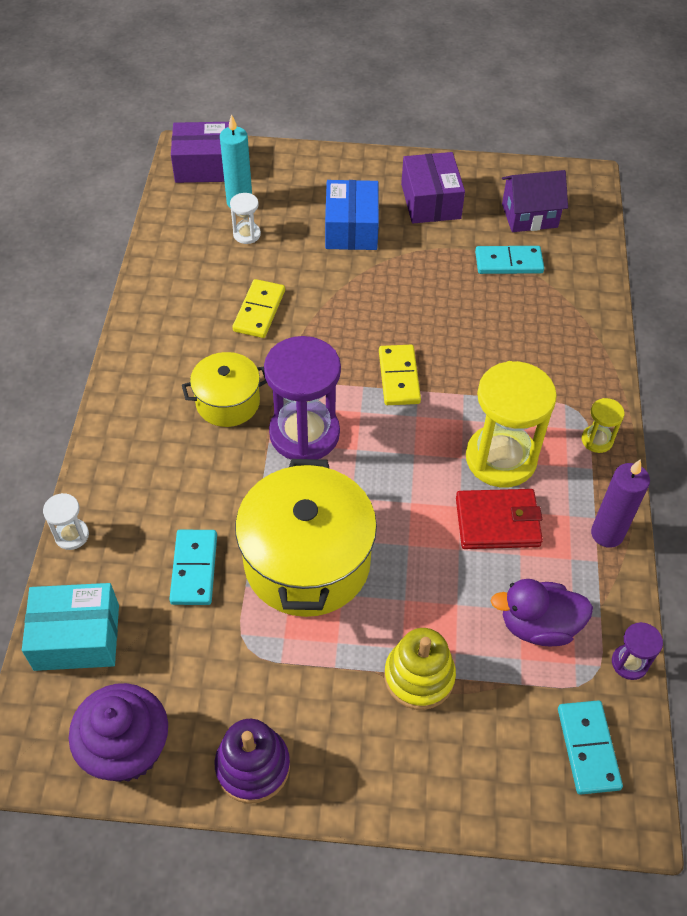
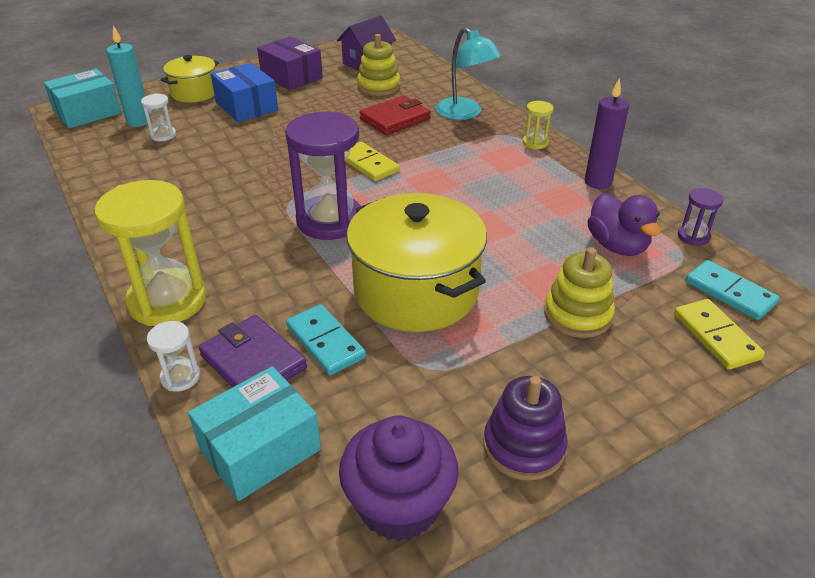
camera: 35 degrees left, 15 degrees down
purple box [171,122,229,183] -> turquoise box [44,69,122,129]
yellow pot [182,352,267,427] -> yellow pot moved to [161,55,219,102]
yellow domino [233,279,285,338] -> yellow domino moved to [674,299,765,370]
red wallet [456,489,543,549] -> red wallet moved to [359,95,431,135]
yellow hourglass [466,361,557,487] -> yellow hourglass moved to [94,180,206,326]
turquoise domino [475,246,544,274] -> yellow stacking toy [357,34,400,96]
purple duck [491,579,593,646] -> purple duck turned 75 degrees counterclockwise [587,193,661,256]
none -> purple wallet [199,315,307,388]
none -> turquoise lamp [436,27,502,120]

